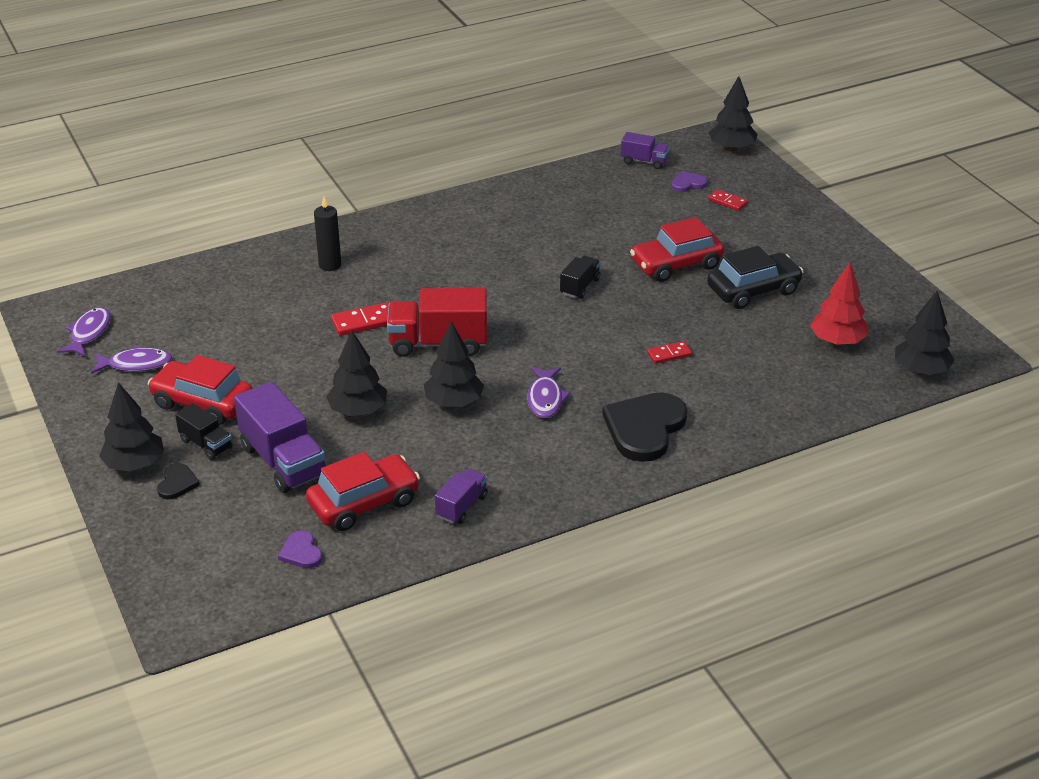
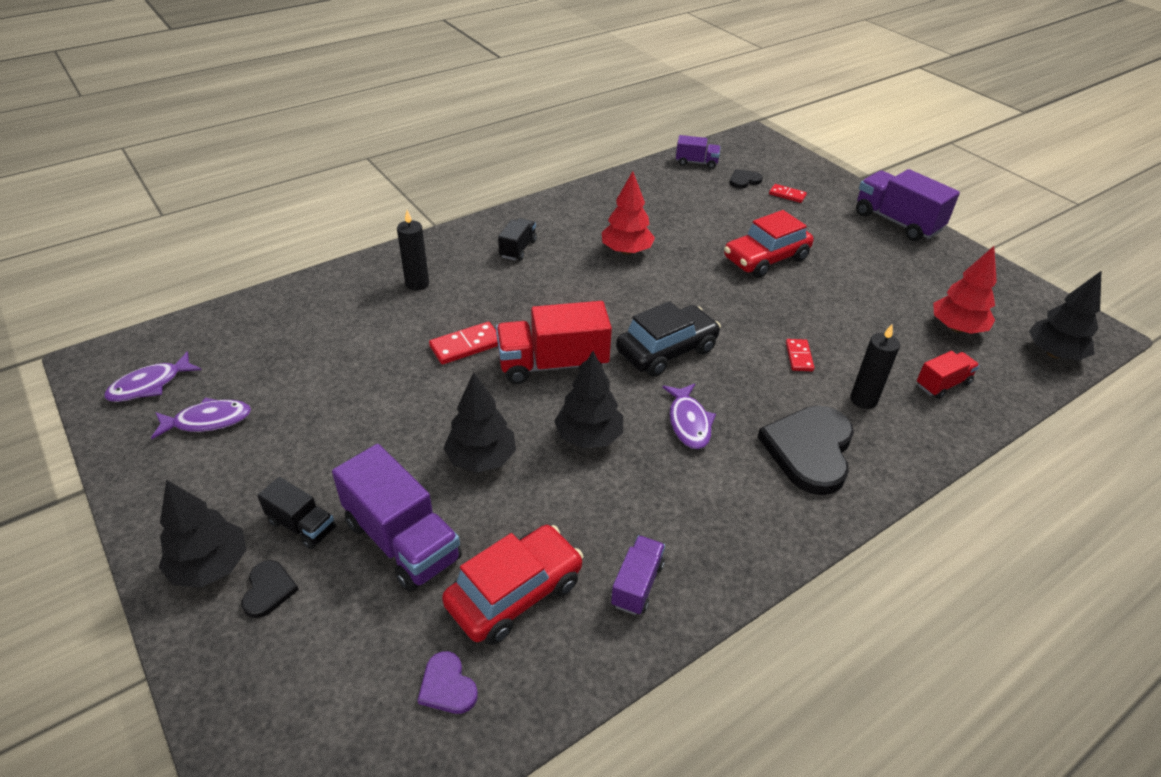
camera: 10 degrees left, 5 degrees up
purple fish [57,307,111,357] -> purple fish turned 135 degrees counterclockwise [104,351,202,402]
red car [147,355,253,425] -> none
black truck [560,255,601,299] -> black truck moved to [498,218,537,261]
red domino [647,341,692,364] -> red domino turned 60 degrees counterclockwise [786,339,814,371]
purple heart [671,171,708,192] -> black heart [730,169,763,188]
black car [707,246,804,309] -> black car moved to [616,301,721,377]
black tree [709,76,758,151] -> none
none -> red tree [602,171,655,255]
none -> black candle [850,325,900,409]
none -> purple truck [856,169,960,241]
none -> red truck [917,351,980,399]

